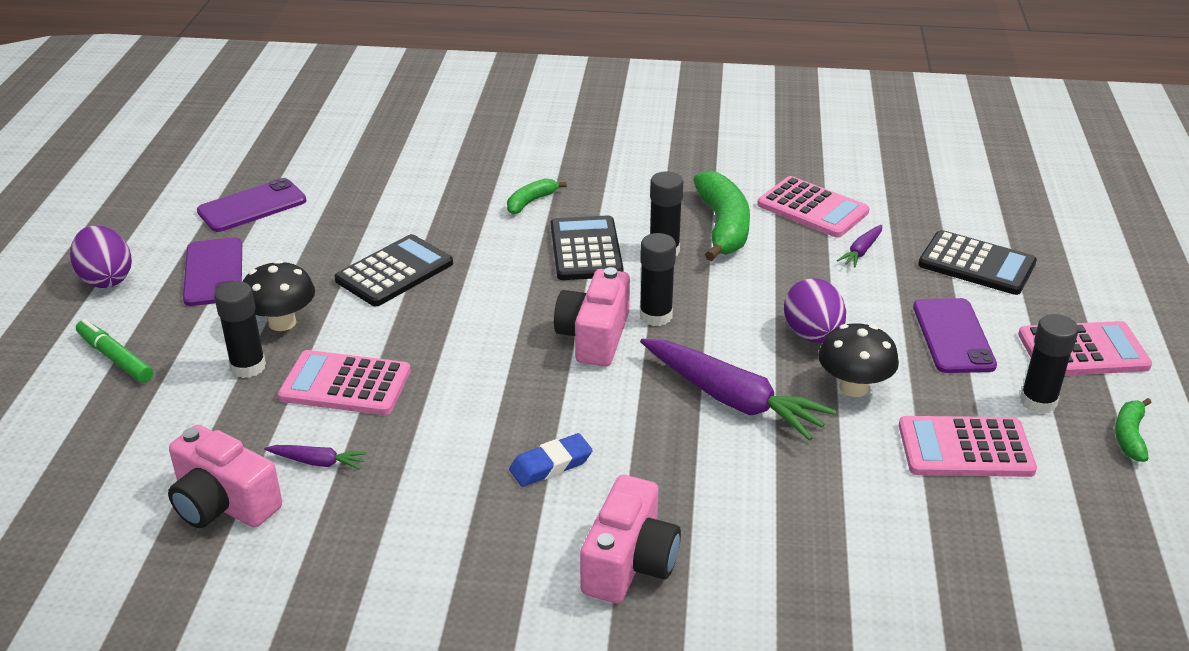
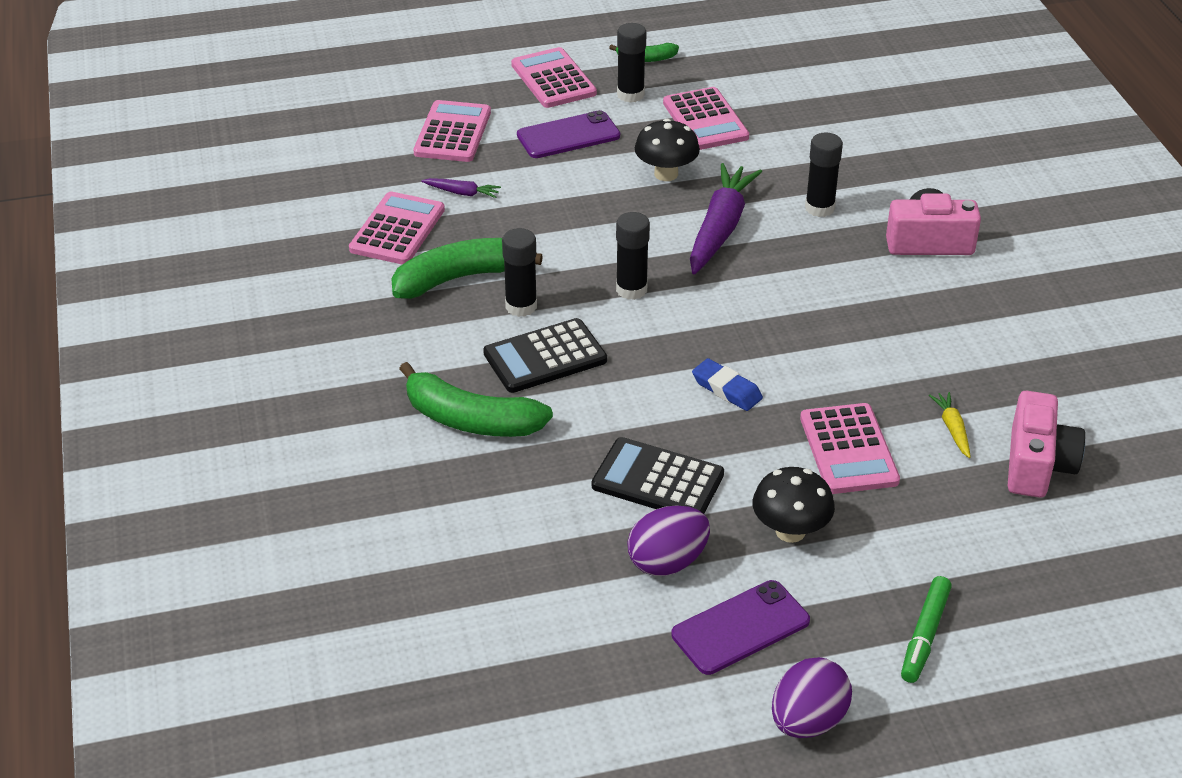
camera: 110 degrees left, 5 degrees up
purple phone [197,178,306,232] -> none
black glue stick [214,281,266,378] -> black glue stick moved to [805,133,843,217]
purple carrot [264,445,367,470] -> yellow carrot [929,392,971,458]
green banana [507,178,567,214] -> green banana [399,362,553,437], size x1.92
blue eraser [509,433,593,487] -> blue eraser moved to [692,358,763,411]
pink camera [554,267,630,366] -> none
purple egg [784,278,846,343] -> purple egg moved to [627,505,710,576]
black calculator [918,230,1037,295] -> pink calculator [413,100,491,162]

